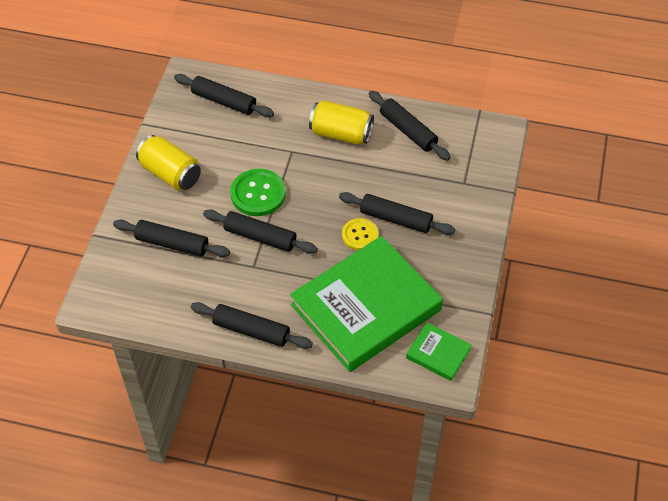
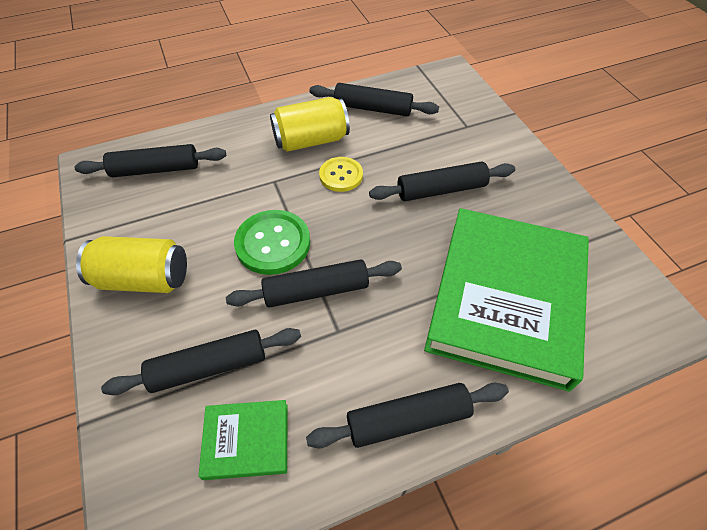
camera: 35 degrees left, 0 degrees up
yellow button [342,218,379,250] -> yellow button moved to [319,157,363,192]
green book [406,322,471,381] -> green book moved to [198,400,287,480]

